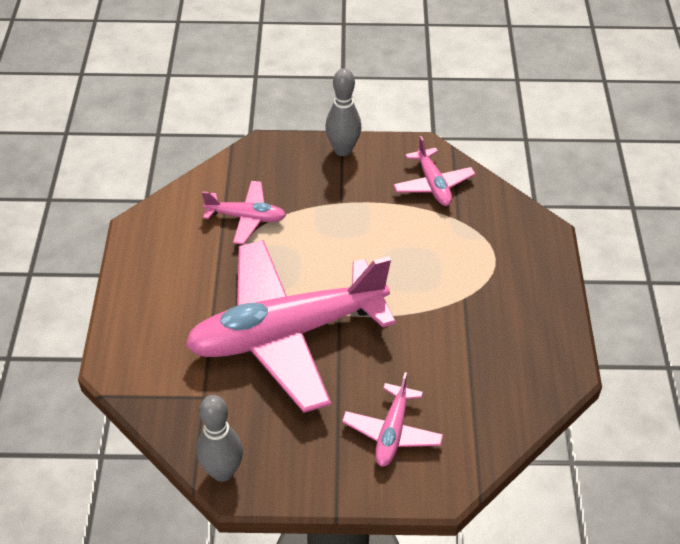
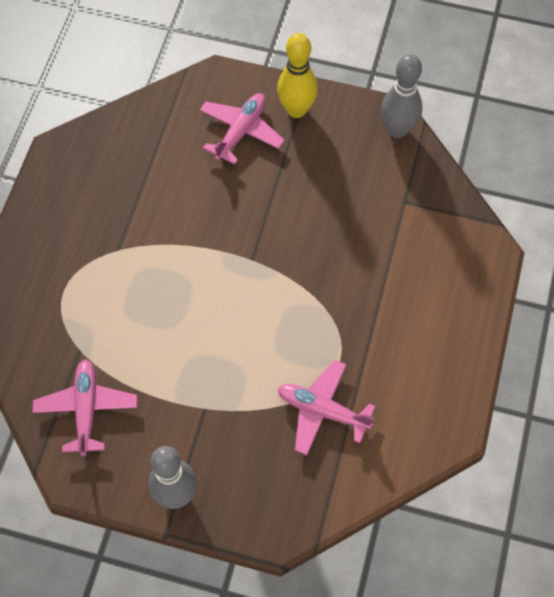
camera: 165 degrees left, 15 degrees up
pink plane [185,240,396,413] -> none
none -> yellow bowling pin [277,33,318,118]

